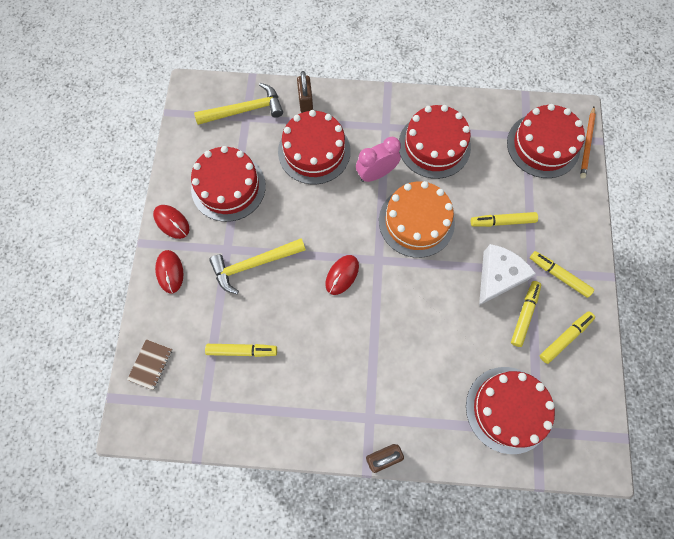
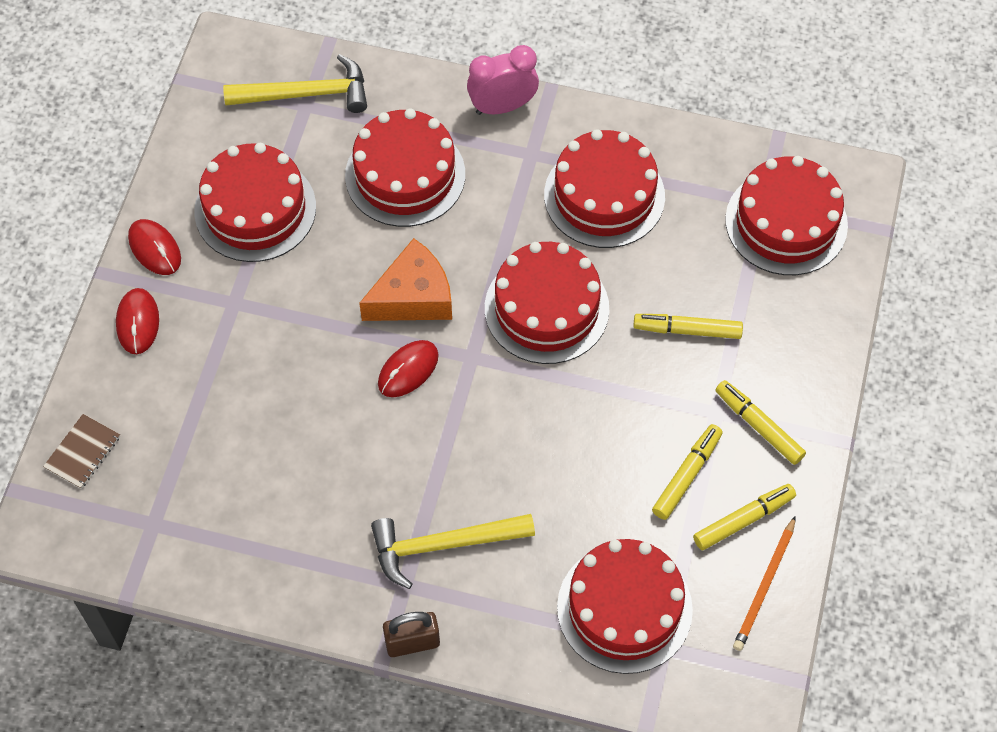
camera: 10 degrees right, 10 degrees down
yellow marker [205,344,277,357] -> none
yellow hammer [209,238,306,294] -> yellow hammer moved to [371,514,535,589]
brown padlock [297,71,313,113] -> none
pink clock [356,137,401,182] -> pink clock moved to [467,45,539,115]
orange cake [379,181,455,258] -> red cake [485,242,609,364]
white cheese [479,244,536,305] -> none
orange pencil [580,107,596,178] -> orange pencil moved to [733,516,796,651]
none -> orange cheese [359,238,452,321]

